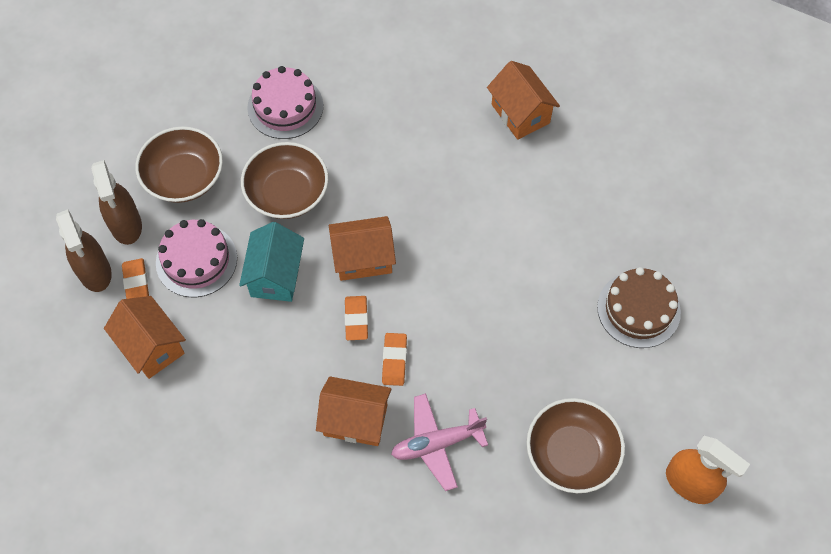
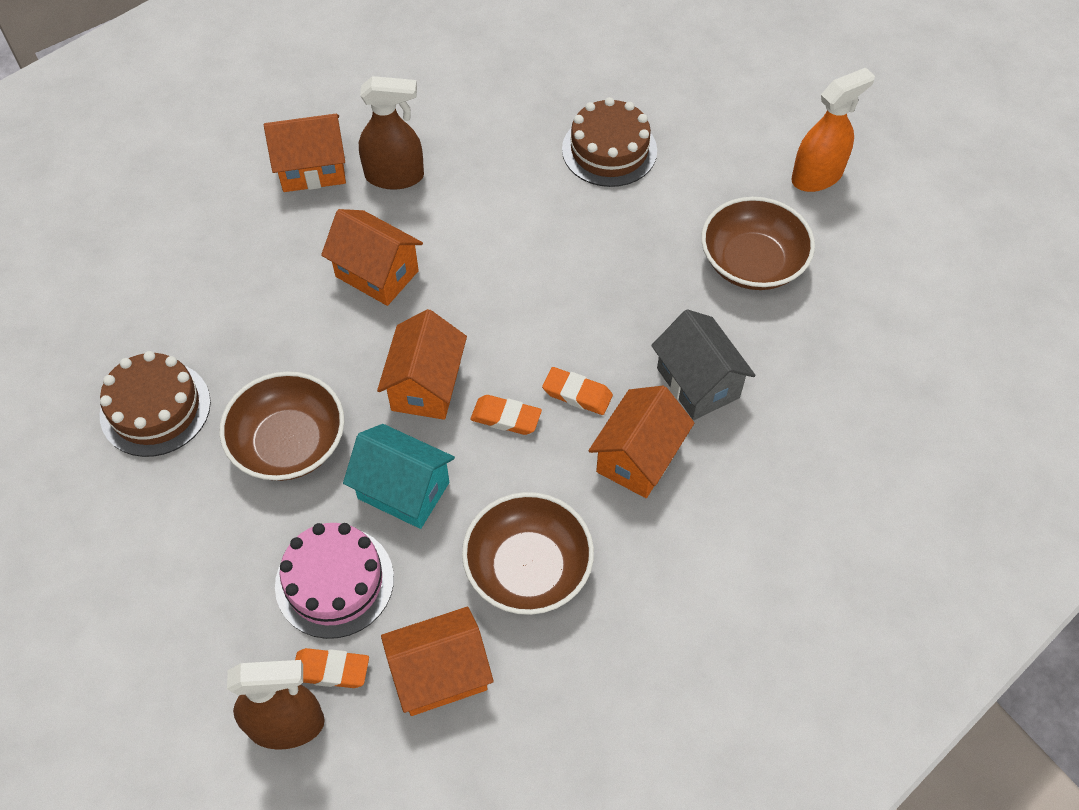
camera: 70 degrees left, 5 degrees down
brown spray bottle [91,160,142,245] -> brown spray bottle moved to [359,76,424,190]
brown bowl [135,126,223,203] -> brown bowl moved to [462,492,594,615]
pink cake [247,66,323,139] -> brown cake [100,351,211,457]
pink plane [391,393,488,491] -> grey house [651,309,756,420]
none -> orange house [321,209,423,306]

